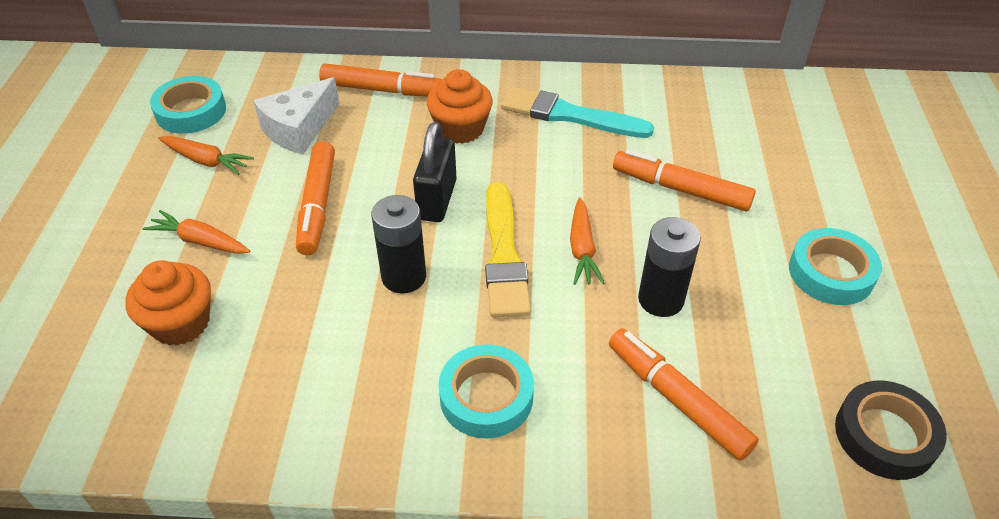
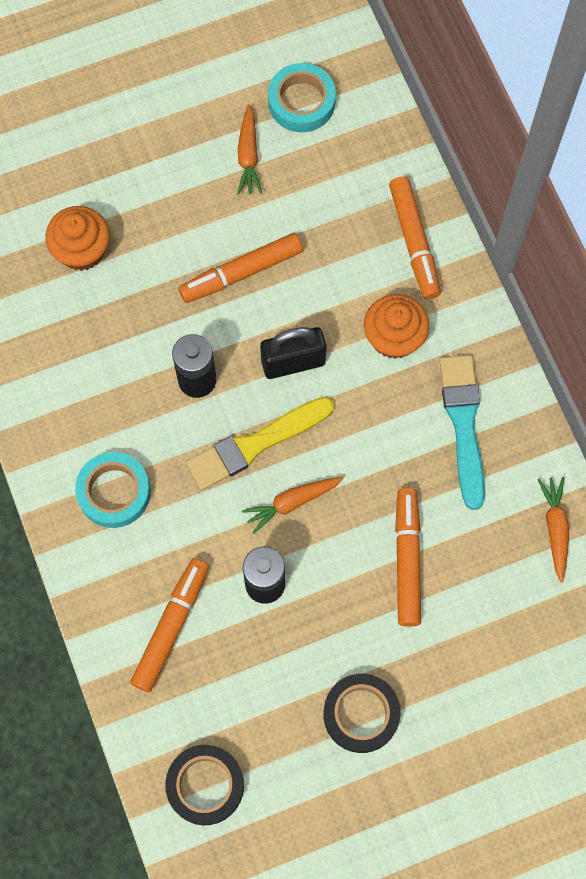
camera: 65 degrees right, 25 degrees up
orange carrot [143,210,250,254] -> orange carrot moved to [538,477,569,582]
white cheese [253,77,339,154] -> none
turquoise tape [789,228,882,305] -> black tape [323,674,401,753]

